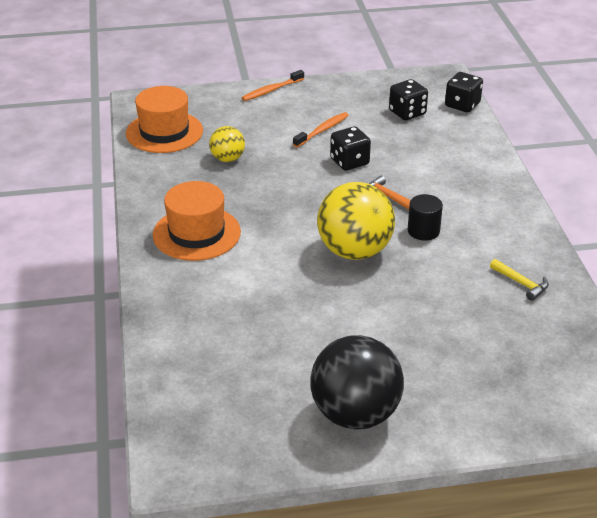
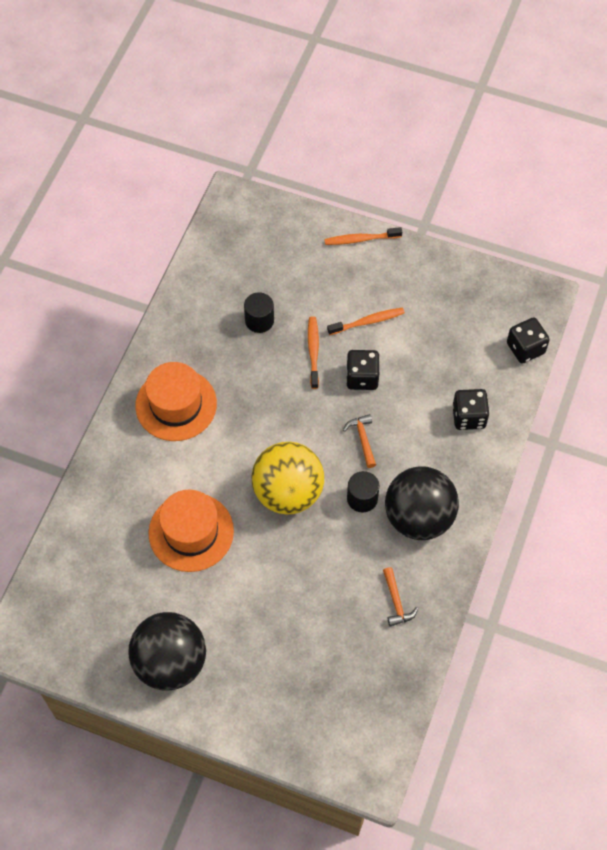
camera: 30 degrees right, 25 degrees up
orange hat [126,86,203,153] -> orange hat moved to [149,490,234,572]
yellow ball [209,126,245,162] -> black cylinder [244,292,274,333]
black dice [389,79,428,120] -> black dice moved to [452,389,489,430]
yellow hammer [490,259,549,301] -> orange hammer [383,567,418,627]
none -> orange toothbrush [308,316,319,389]
none -> black ball [385,466,459,540]

